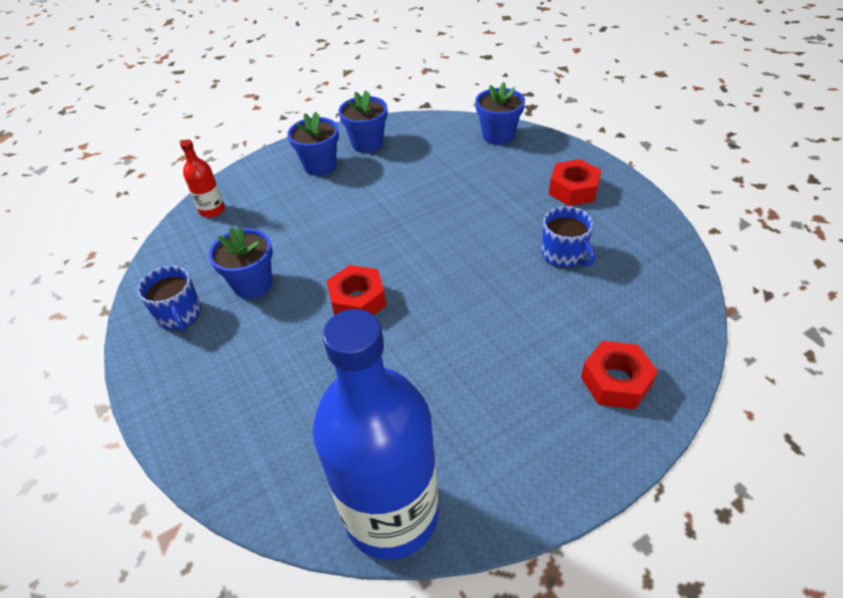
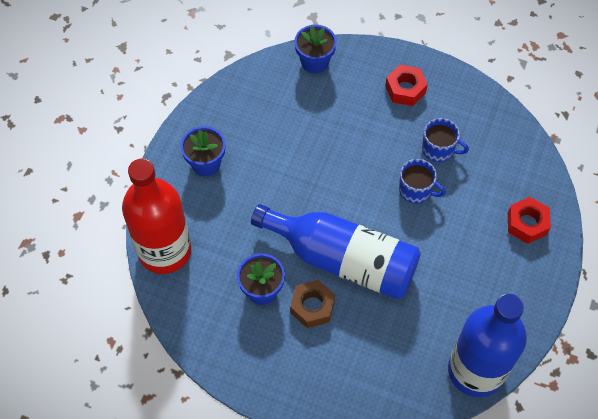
camera: 40 degrees left, 15 degrees up
blue mug [137,266,201,331] -> blue mug moved to [399,159,446,204]
red bottle [180,140,225,218] -> red bottle [122,159,191,274], size x2.37
red nut [327,265,386,315] -> blue bottle [251,204,421,299]
blue flower pot [338,90,387,153] -> none
none -> brown nut [290,280,335,328]

